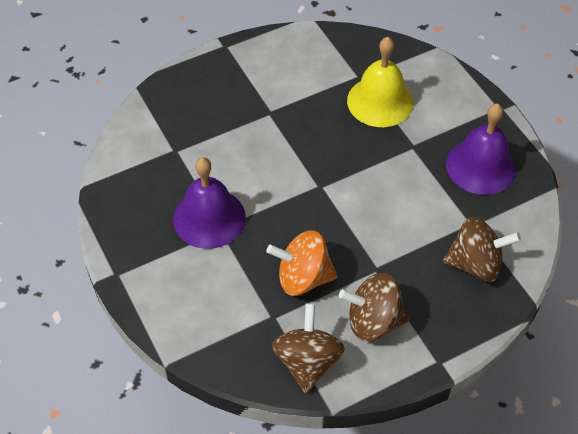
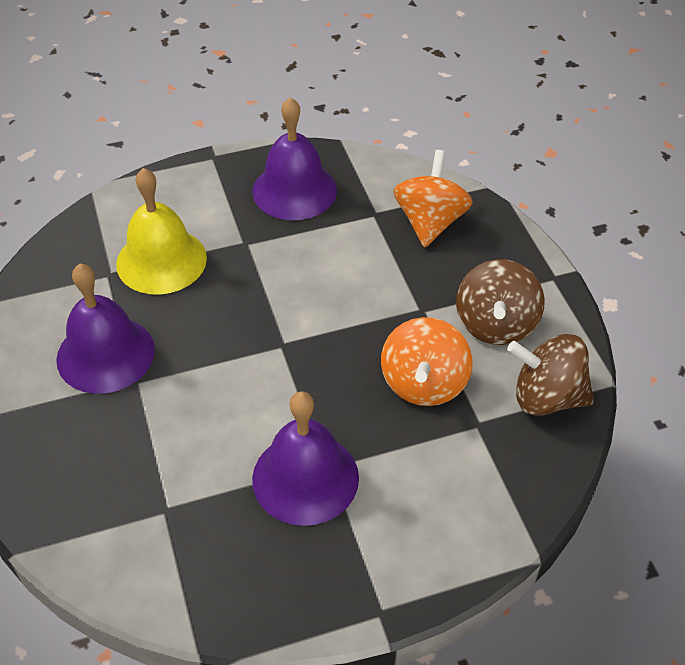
camera: 80 degrees left, 5 degrees down
brown spinning top [443,216,521,282] -> orange spinning top [393,150,473,248]
none -> purple bell [56,264,155,394]

